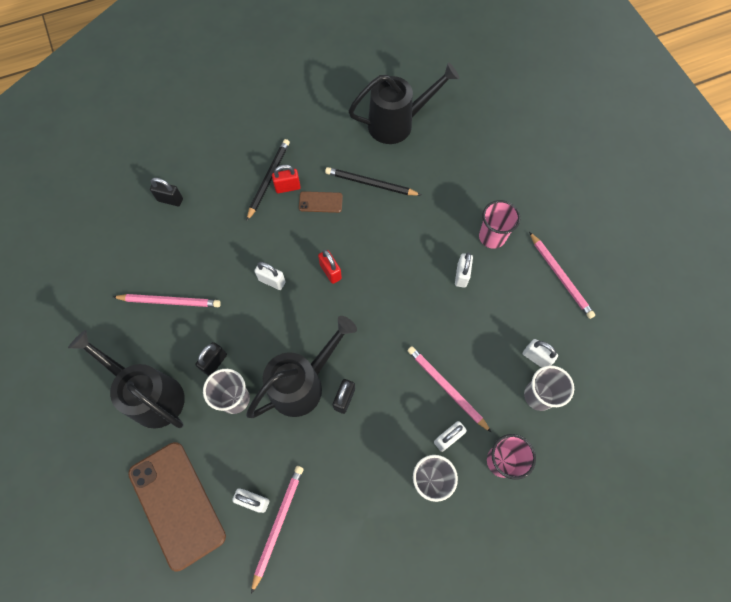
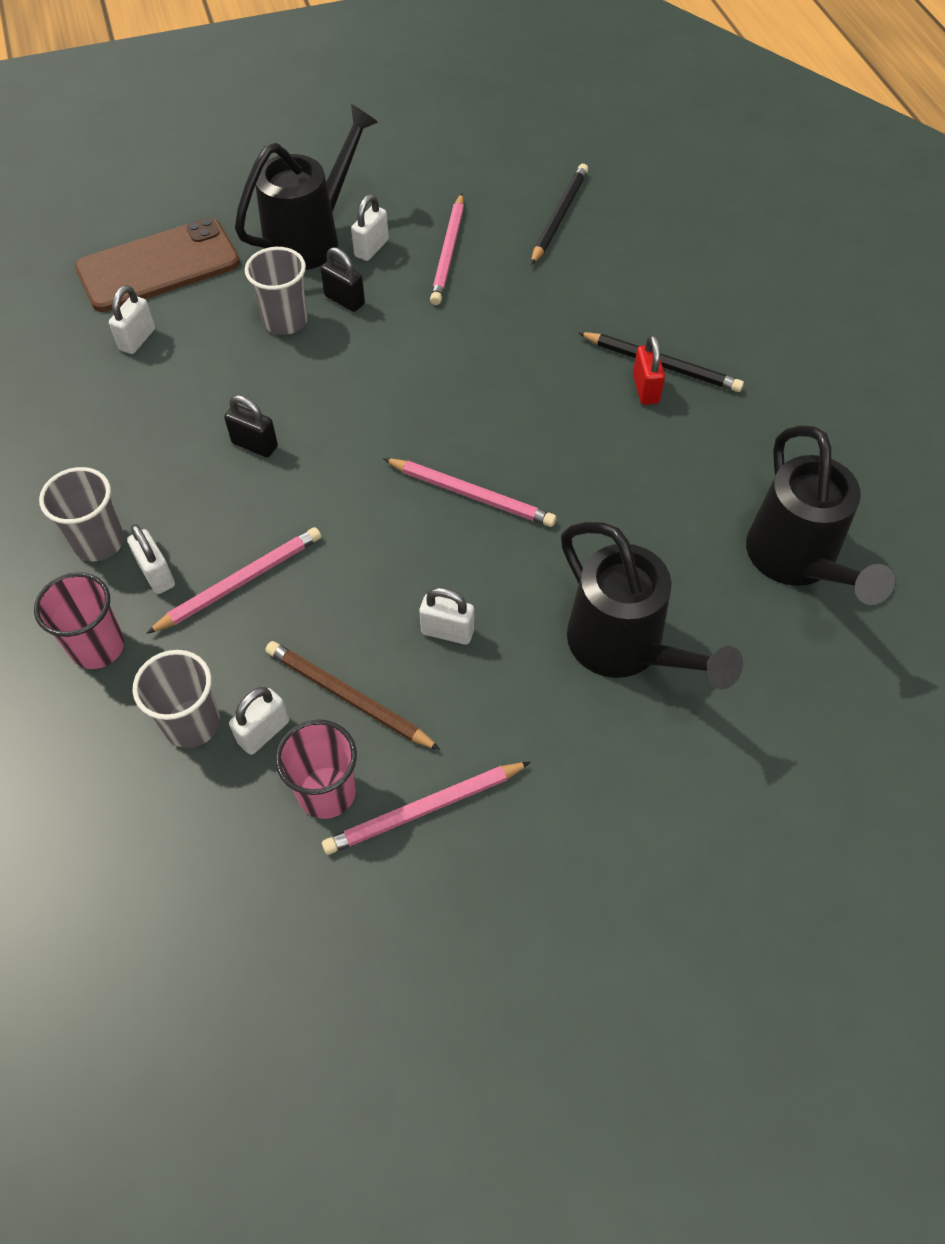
camera: 95 degrees right, 10 degrees down
black padlock [150,177,183,206] -> none
black watering can [246,316,357,418] -> black watering can moved to [561,522,743,690]
pink pencil [251,466,304,594] -> pink pencil moved to [383,458,556,527]
white padlock [254,262,286,290] -> white padlock moved to [351,194,389,261]
brown phone [299,191,343,213] -> none
red padlock [318,250,342,284] -> none
black pencil [325,167,421,196] -> black pencil moved to [531,164,588,265]
pink cup [479,200,520,249] -> pink cup moved to [275,719,357,819]
none -> brown pencil [266,641,441,750]

